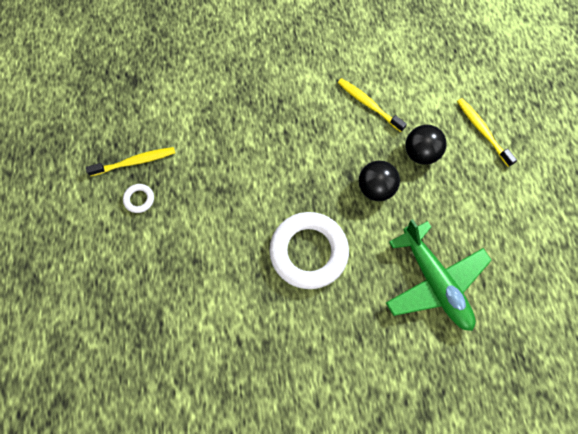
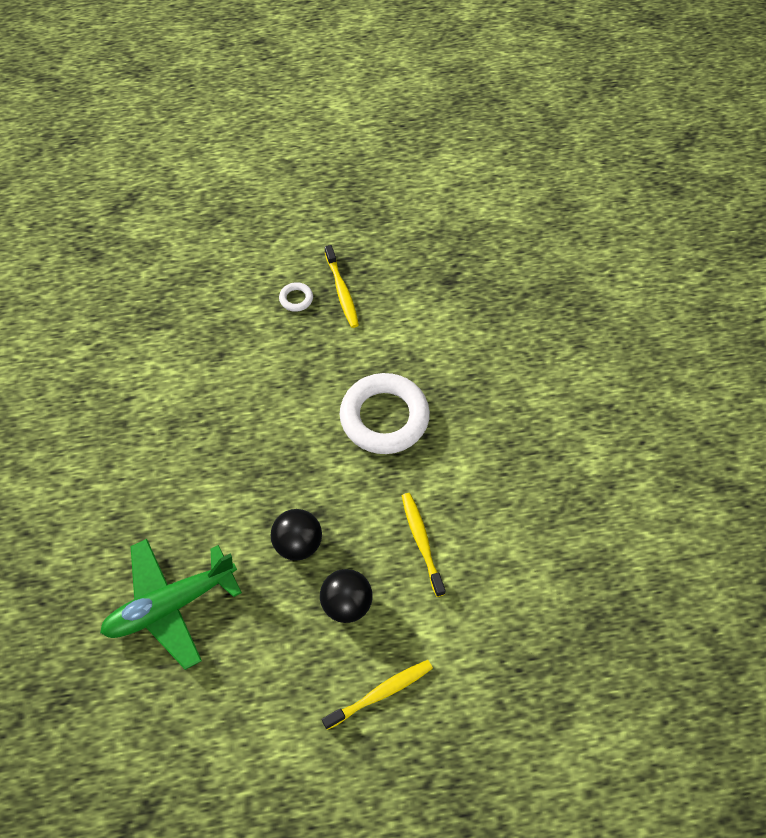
camera: 90 degrees right, 10 degrees down
white ring [269,212,349,289] -> white ring moved to [340,373,430,454]
yellow toothbrush [338,78,407,132] -> yellow toothbrush turned 60 degrees counterclockwise [402,493,445,597]

